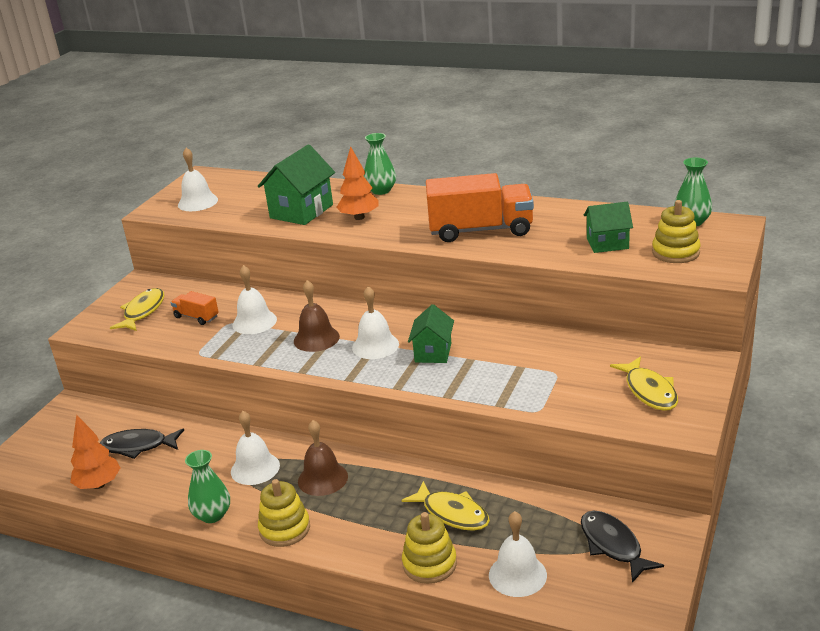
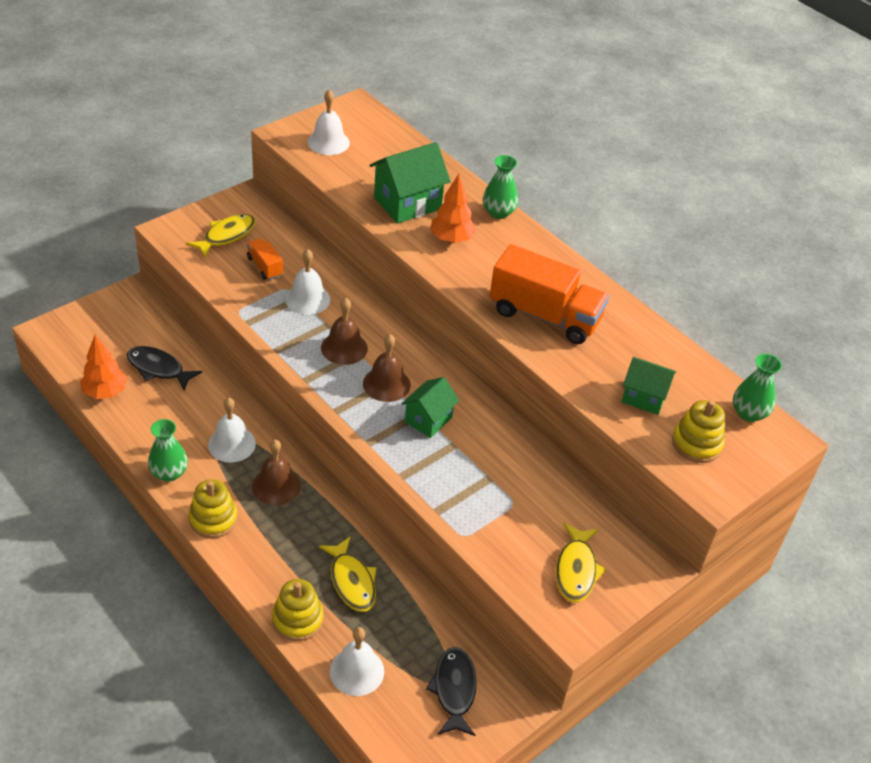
camera: 20 degrees right, 15 degrees up
white bell [352,286,399,359] -> brown bell [363,334,411,402]

